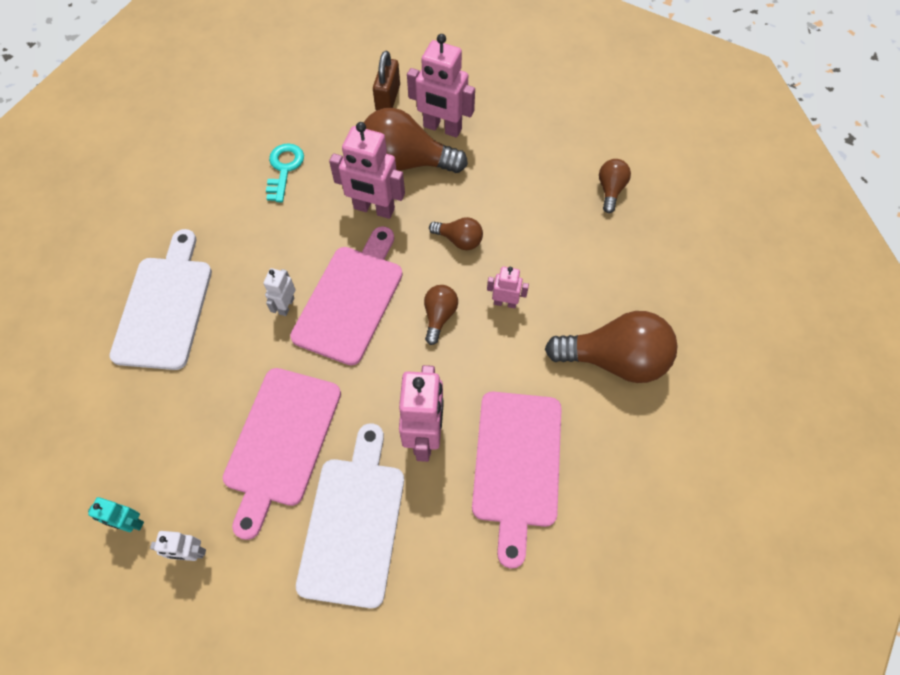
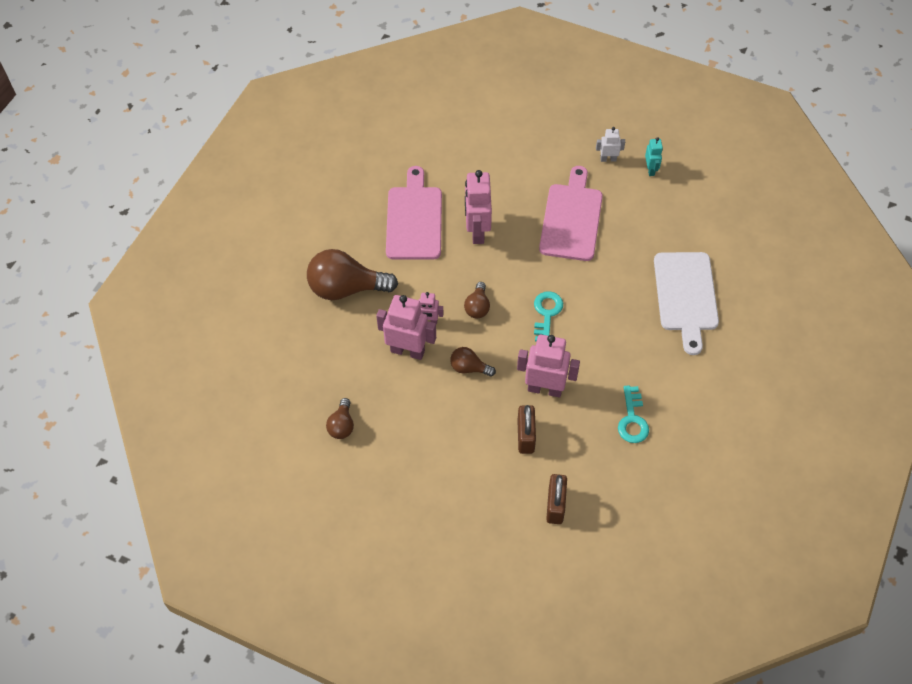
camera: 175 degrees right, 5 degrees down
turquoise robot [88,497,144,532] -> turquoise robot turned 75 degrees clockwise [645,137,663,176]
white robot [263,268,295,316] -> none
pink cutting board [290,226,403,366] -> turquoise key [534,291,563,342]
white cutting board [296,423,404,609] -> none
brown light bulb [363,108,468,173] -> brown padlock [517,405,536,454]
pink robot [407,34,475,137] -> pink robot moved to [376,295,436,360]

